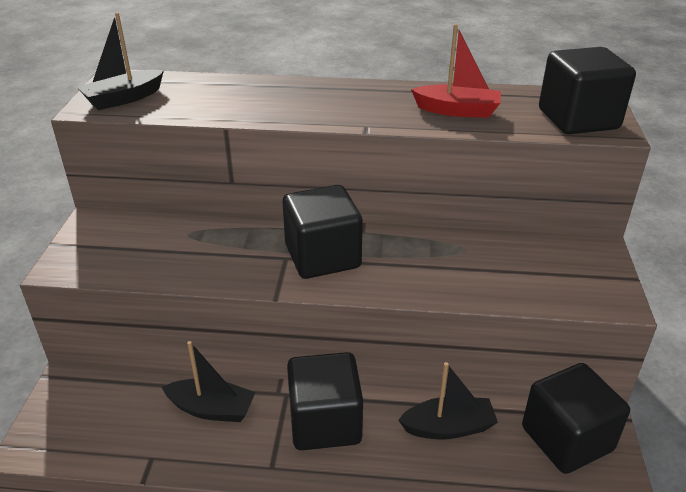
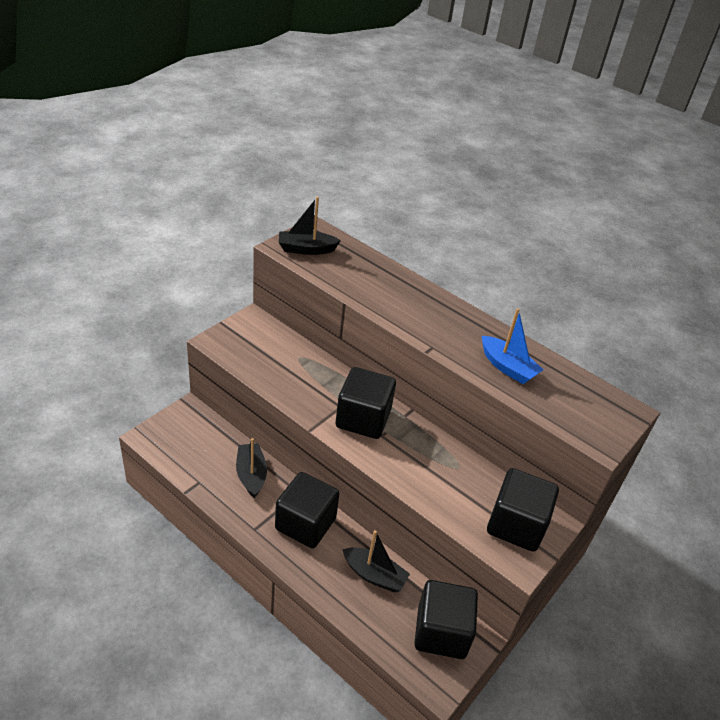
camera: 30 degrees right, 5 degrees up
black boat [162,341,255,422] -> black boat turned 150 degrees counterclockwise [236,438,267,498]
red boat [411,24,501,118] -> blue boat [482,308,543,384]
black cube [539,47,636,134] -> black cube moved to [487,468,559,552]

